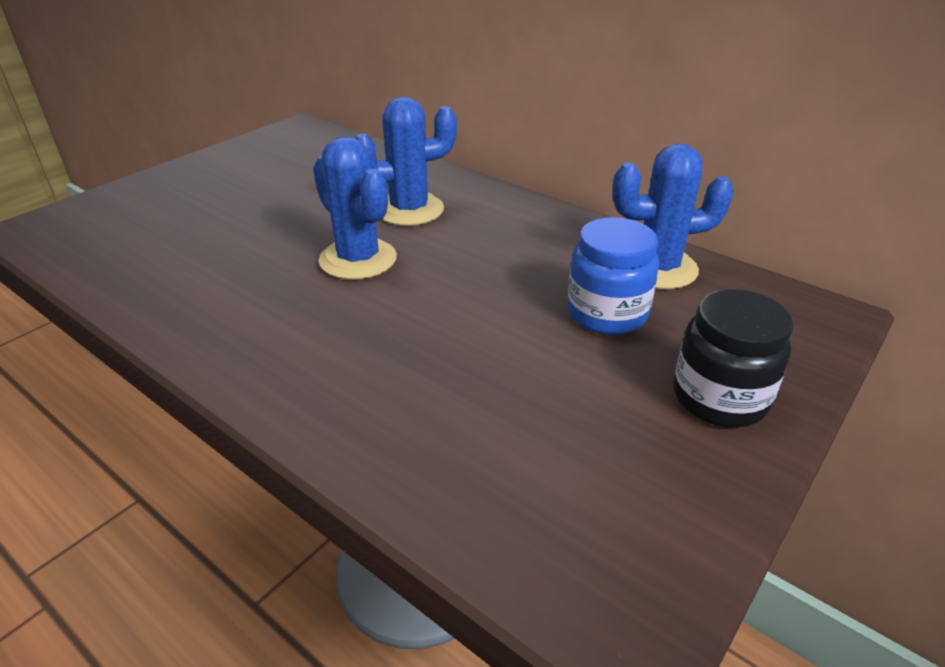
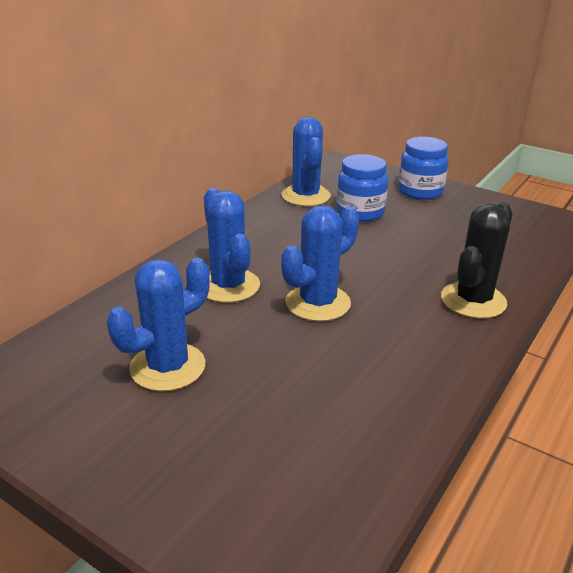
camera: 95 degrees left, 5 degrees down
black jar [673,289,794,427] -> blue jar [398,137,449,200]
none -> blue cactus [107,258,210,391]
none -> black cactus [441,202,512,319]

